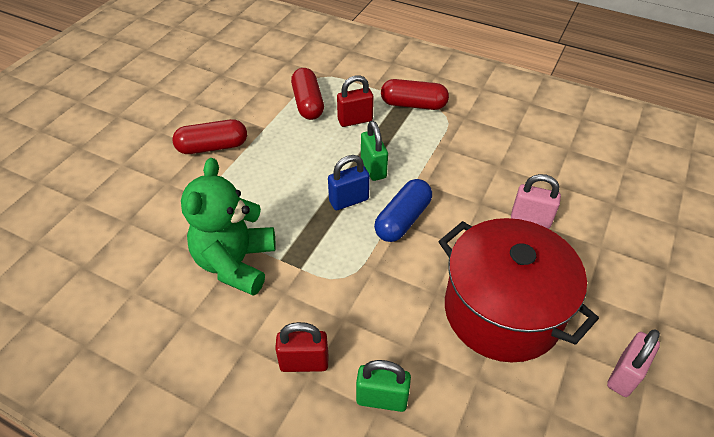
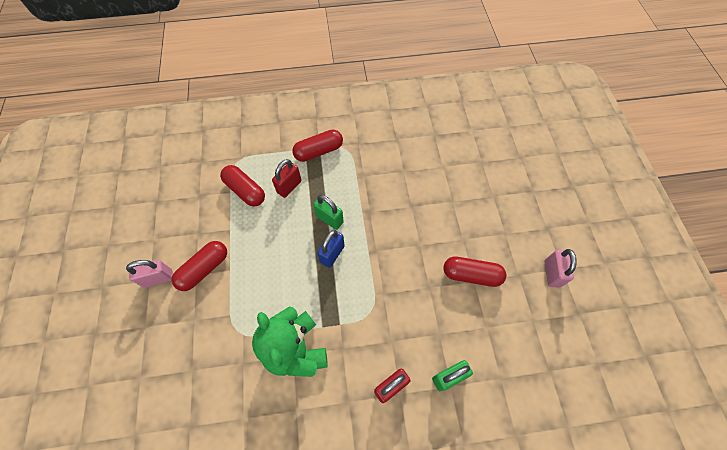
camera: 35 degrees left, 15 degrees up
blue capsule [374,179,432,242] -> none
red pot [438,218,599,363] -> red capsule [443,257,507,287]
pink padlock [511,174,561,229] -> pink padlock moved to [126,260,173,288]

